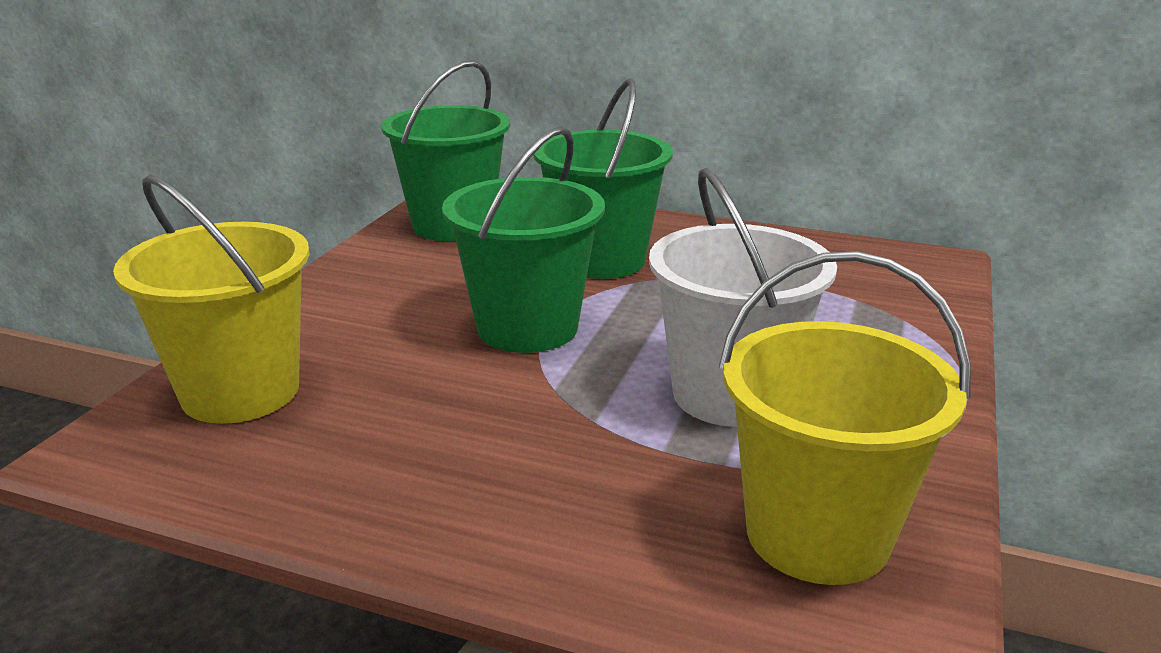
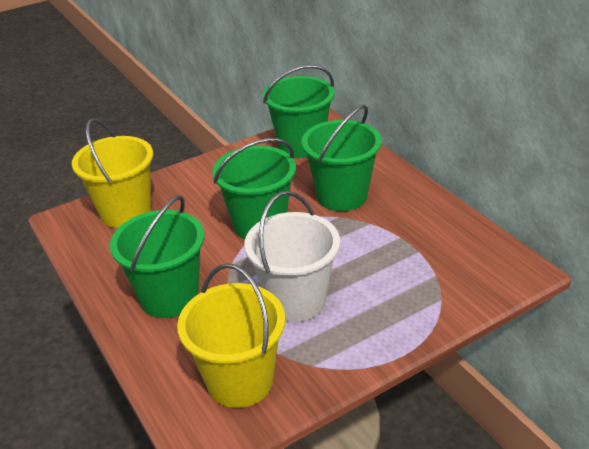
camera: 40 degrees right, 10 degrees up
none -> green bucket [110,195,204,318]

